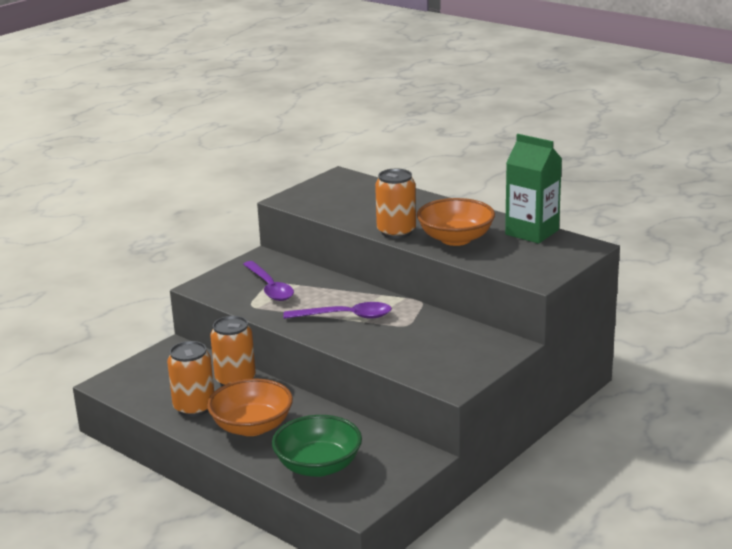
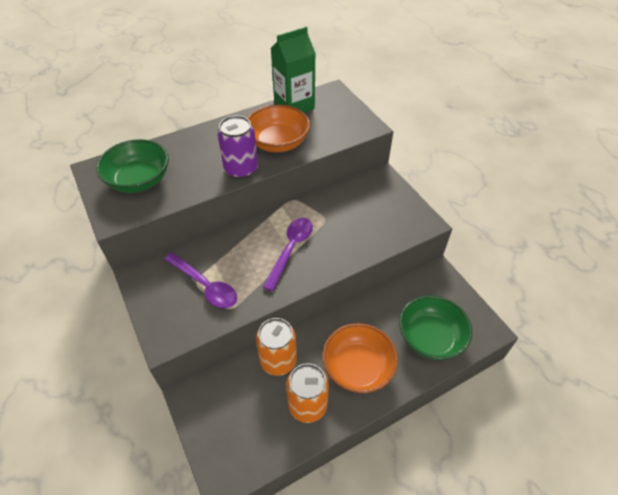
camera: 70 degrees left, 25 degrees up
purple spoon [243,261,294,301] -> purple spoon turned 45 degrees clockwise [164,252,237,308]
orange can [375,169,416,239] -> purple can [217,115,258,179]
none -> green bowl [96,139,169,193]

